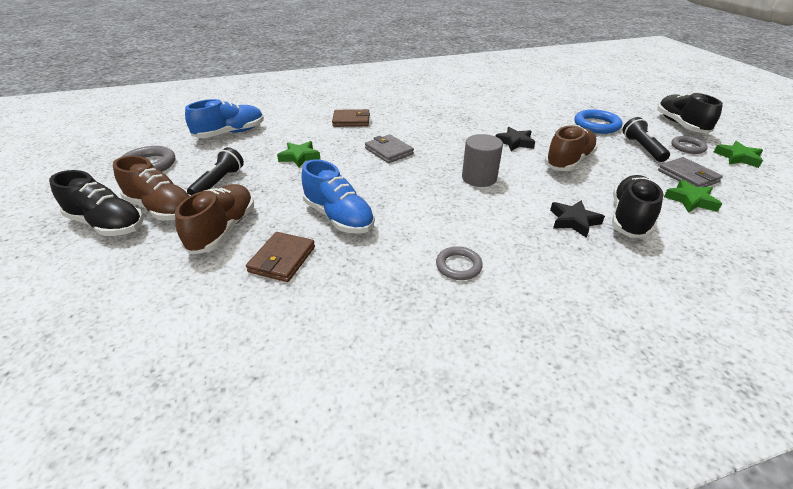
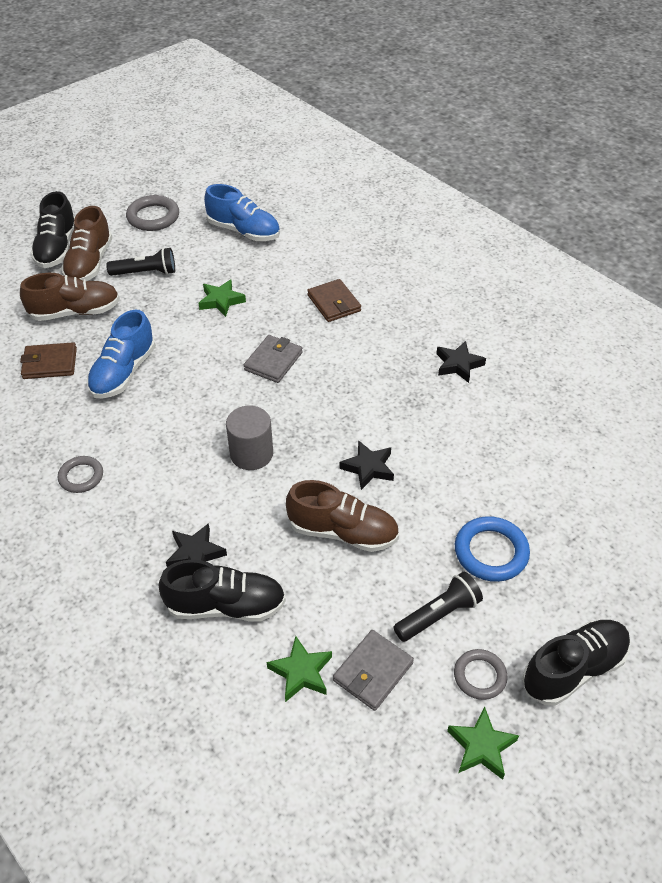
camera: 65 degrees right, 10 degrees up
none -> black star [436,341,486,383]

